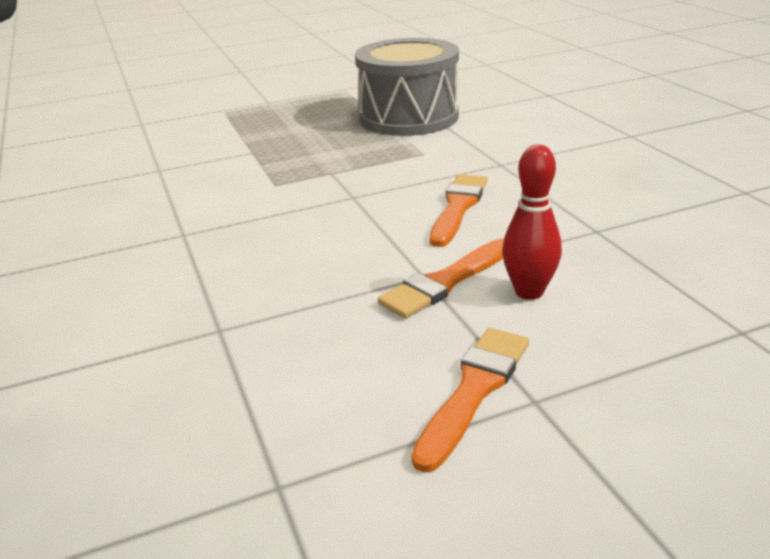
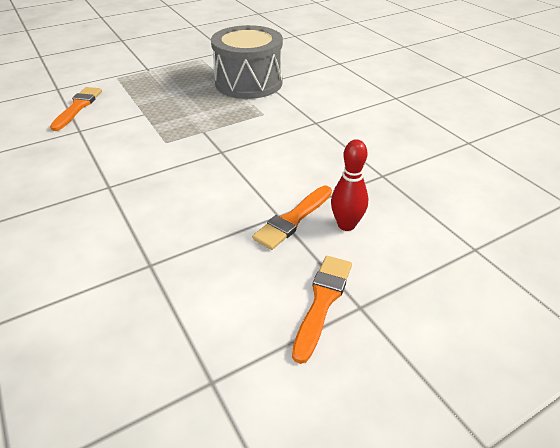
camera: 10 degrees left, 10 degrees up
orange brush [430,174,488,247] -> orange brush moved to [50,87,102,131]

